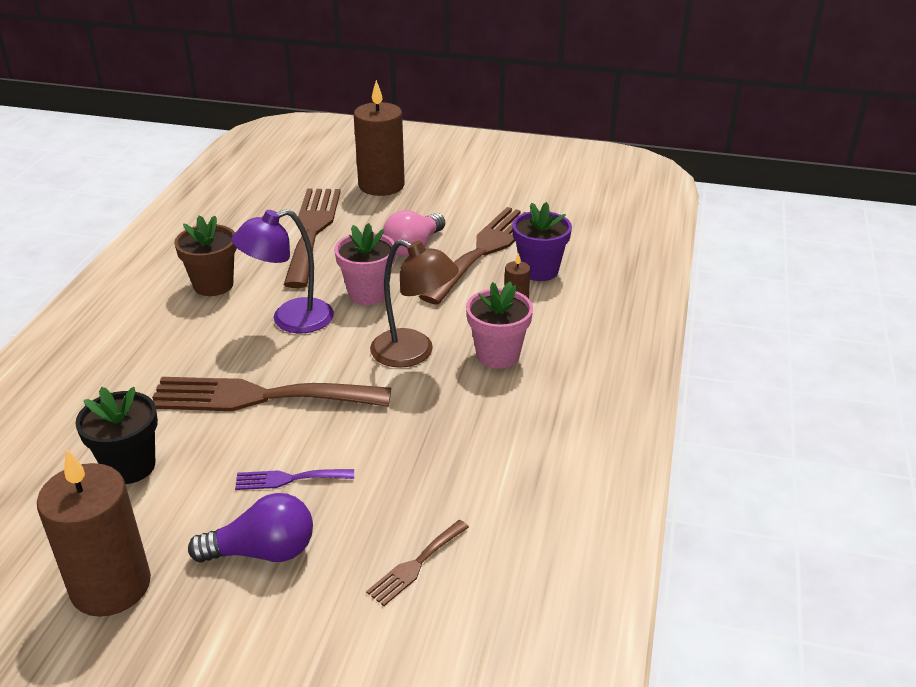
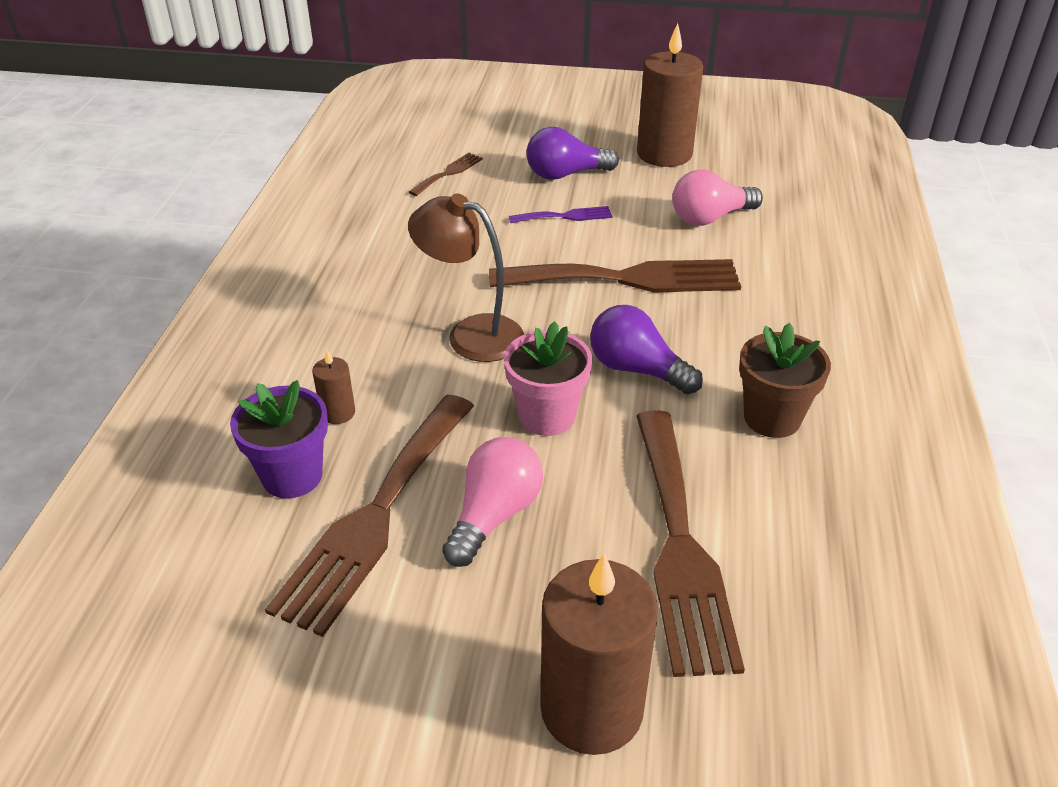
camera: 175 degrees right, 5 degrees up
black flower pot [75,387,158,484] -> pink light bulb [672,170,763,226]
purple lamp [232,209,334,333] -> purple light bulb [590,305,703,394]
pink flower pot [466,281,533,369] -> none

